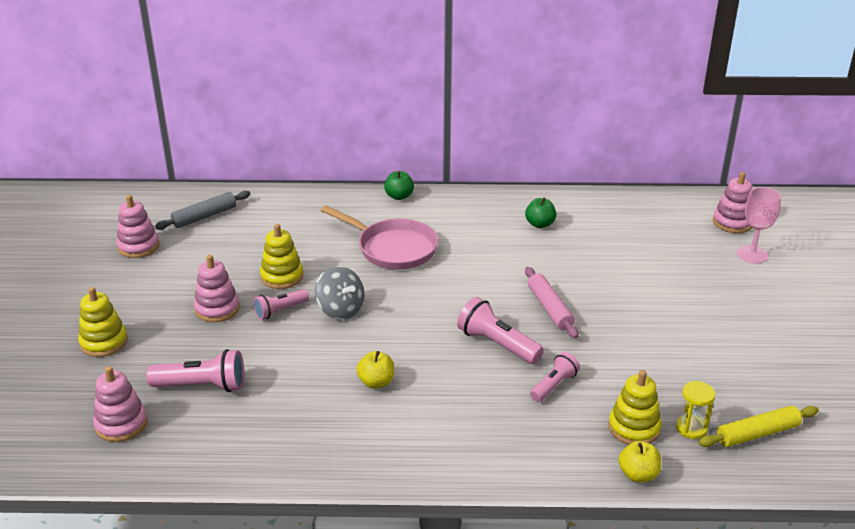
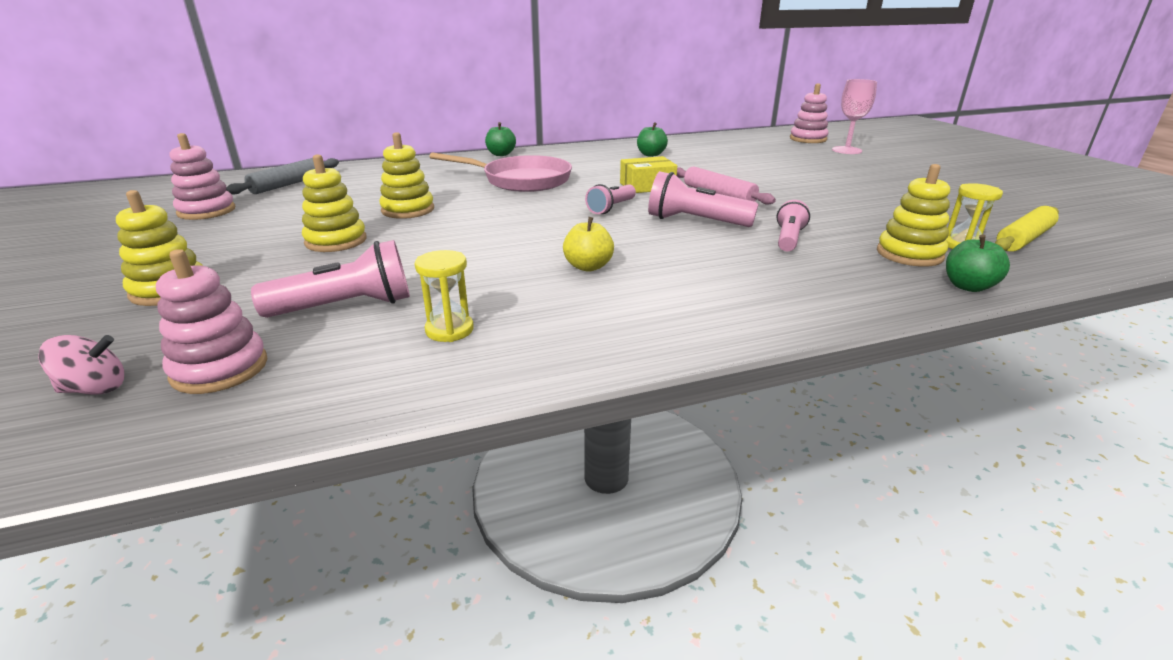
camera: 20 degrees left, 5 degrees down
pink stacking toy [194,255,240,322] -> yellow stacking toy [302,154,366,252]
pink flashlight [253,289,309,320] -> pink flashlight moved to [585,184,636,214]
grey spinning top [315,266,365,320] -> none
yellow apple [618,441,661,482] -> green apple [946,235,1010,292]
none -> pink spinning top [38,335,124,395]
none -> yellow hourglass [415,250,474,342]
none -> yellow box [620,156,677,193]

